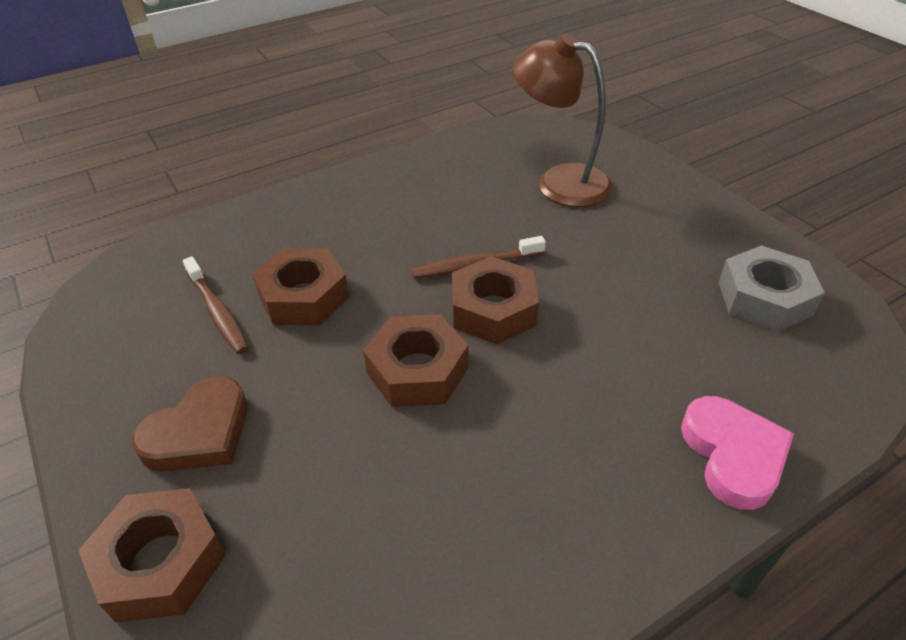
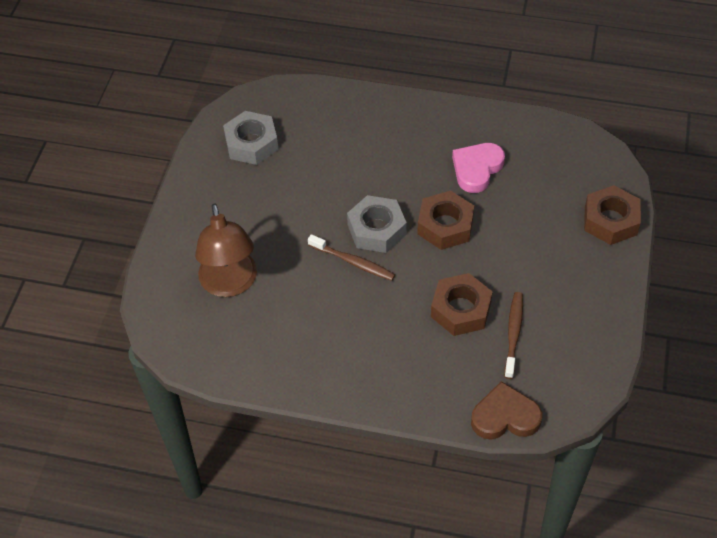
camera: 135 degrees left, 10 degrees up
brown heart [132,376,247,472] -> brown heart moved to [471,381,542,440]
brown nut [452,256,539,344] -> grey nut [347,195,407,253]
pink heart [681,396,794,510] -> pink heart moved to [452,143,505,193]

